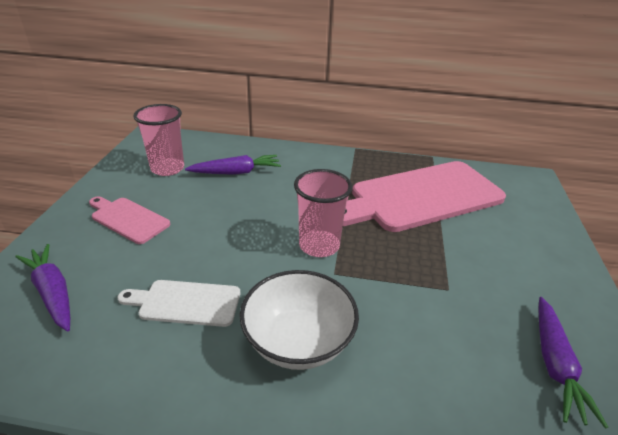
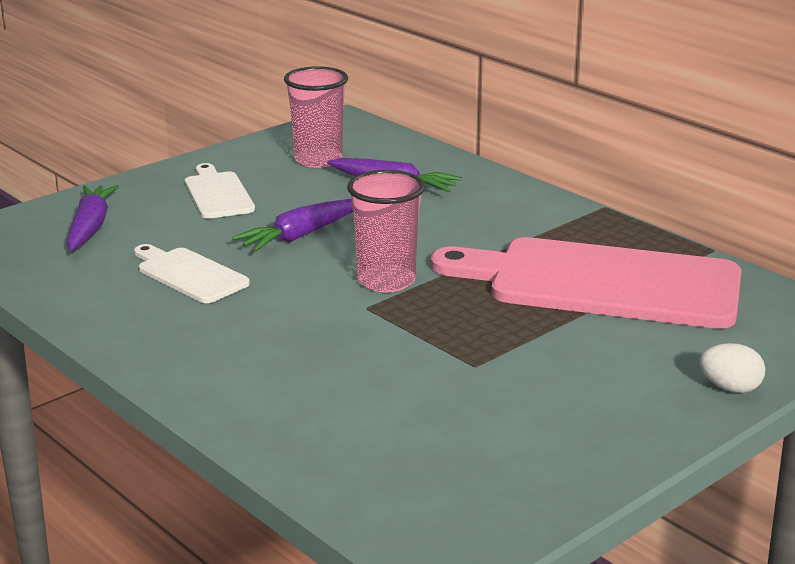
camera: 40 degrees right, 10 degrees down
pink cutting board [89,196,170,244] -> white cutting board [185,163,255,219]
white bowl [240,270,359,370] -> none
purple carrot [539,297,608,429] -> purple carrot moved to [232,199,353,252]
none -> white egg [700,343,765,393]

